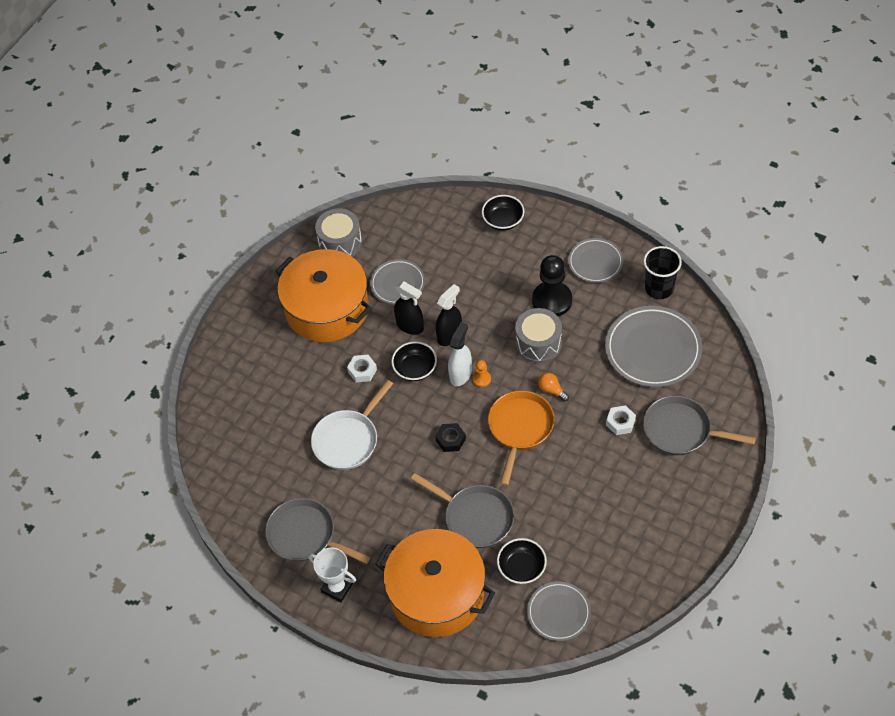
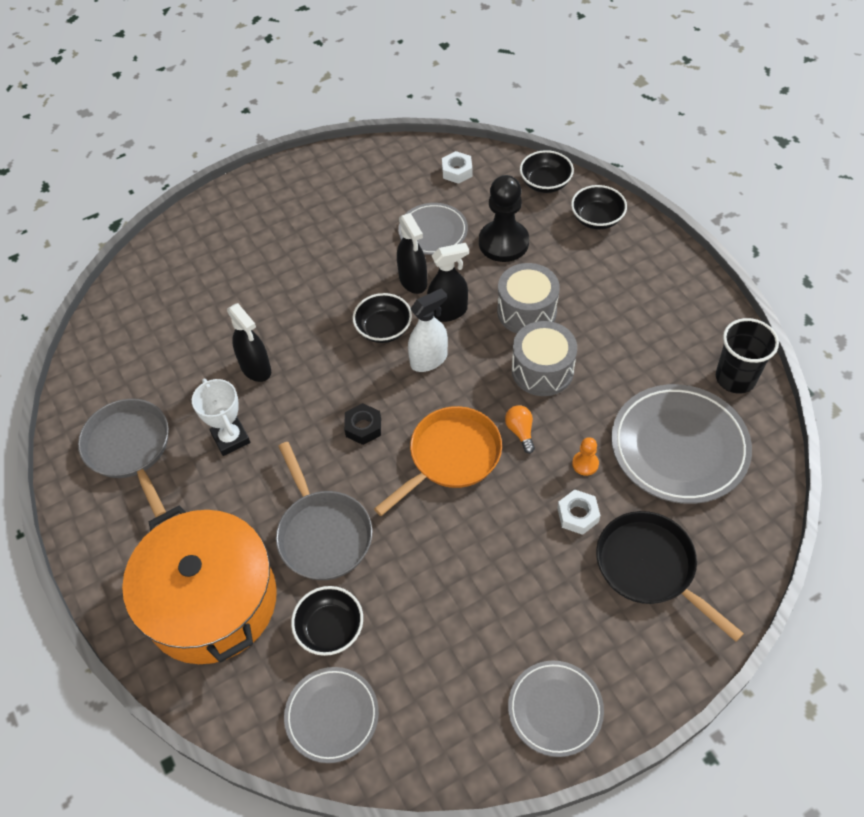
camera: 30 degrees right, 0 degrees up
orange pot [276,249,372,342] -> none
white trophy [308,547,356,602] -> white trophy moved to [192,379,250,456]
white pan [311,380,393,470] -> black spray bottle [227,303,271,382]
grey drum [315,208,362,257] -> grey drum moved to [497,263,560,333]
white nut [347,355,377,382] -> white nut moved to [442,151,472,184]
orange pawn [473,360,491,387] -> orange pawn moved to [572,437,599,476]
black pawn [532,255,572,316] -> black pawn moved to [479,175,529,262]
grey plate [568,238,623,283] -> grey plate moved to [508,661,604,757]
grey pan [643,396,756,455] -> black pan [596,511,744,642]
none -> black bowl [520,150,574,193]

